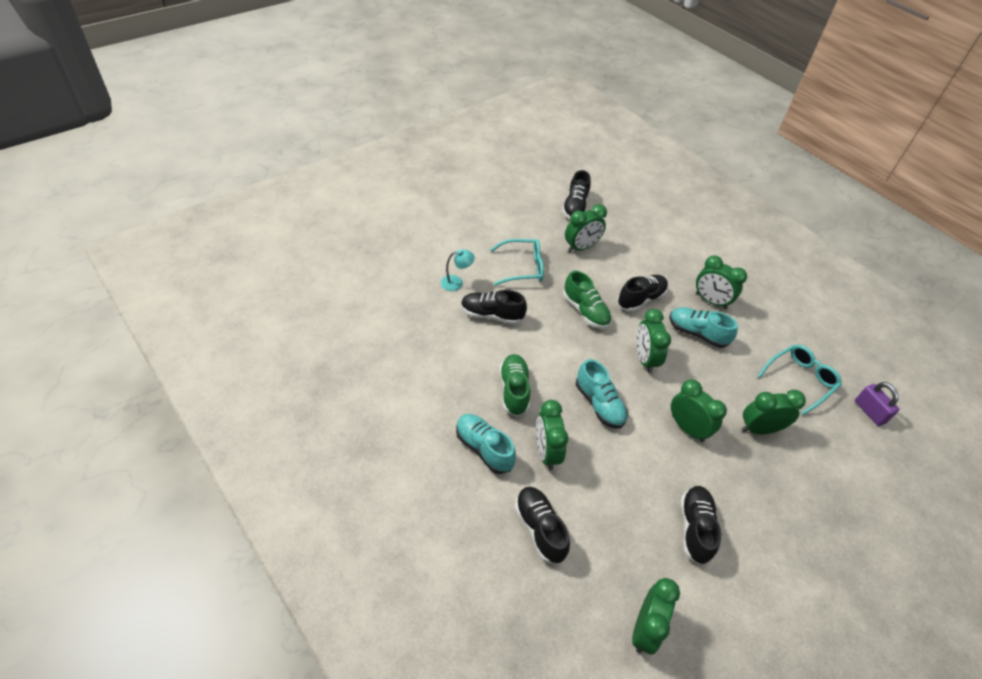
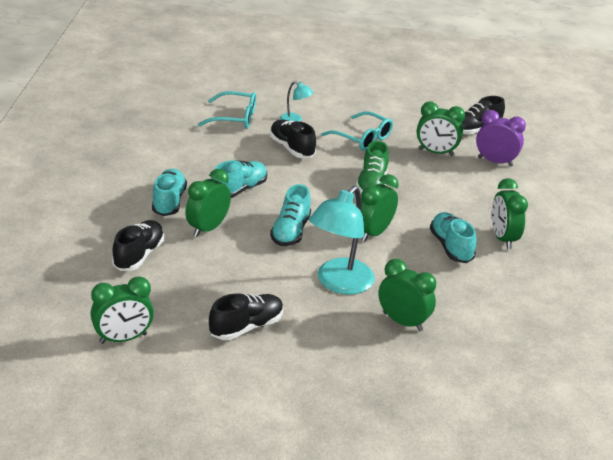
camera: 45 degrees right, 15 degrees down
green shoe [499,354,530,417] -> turquoise shoe [211,160,267,198]
black shoe [617,275,668,312] -> none
green clock [671,380,727,442] -> turquoise lamp [309,186,375,294]
turquoise glasses [757,344,842,415] -> turquoise glasses moved to [198,91,256,129]
purple padlock [855,382,899,426] -> none
none -> purple clock [476,110,526,167]

